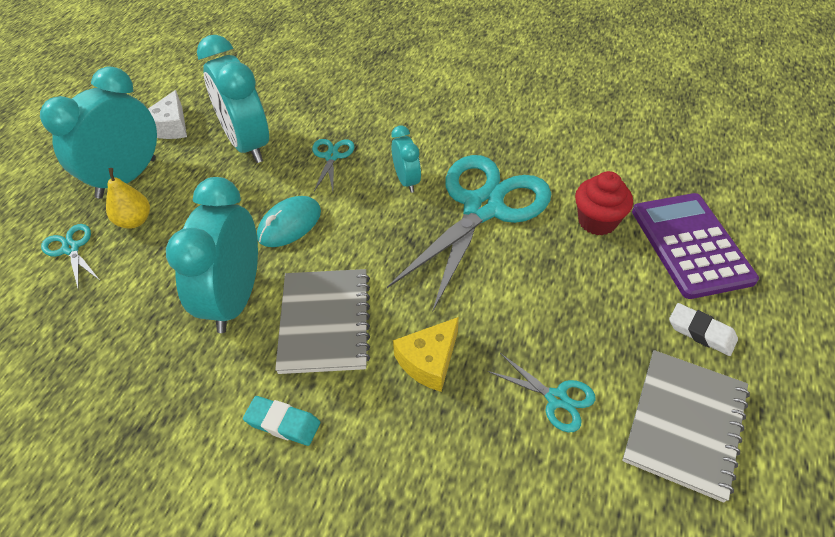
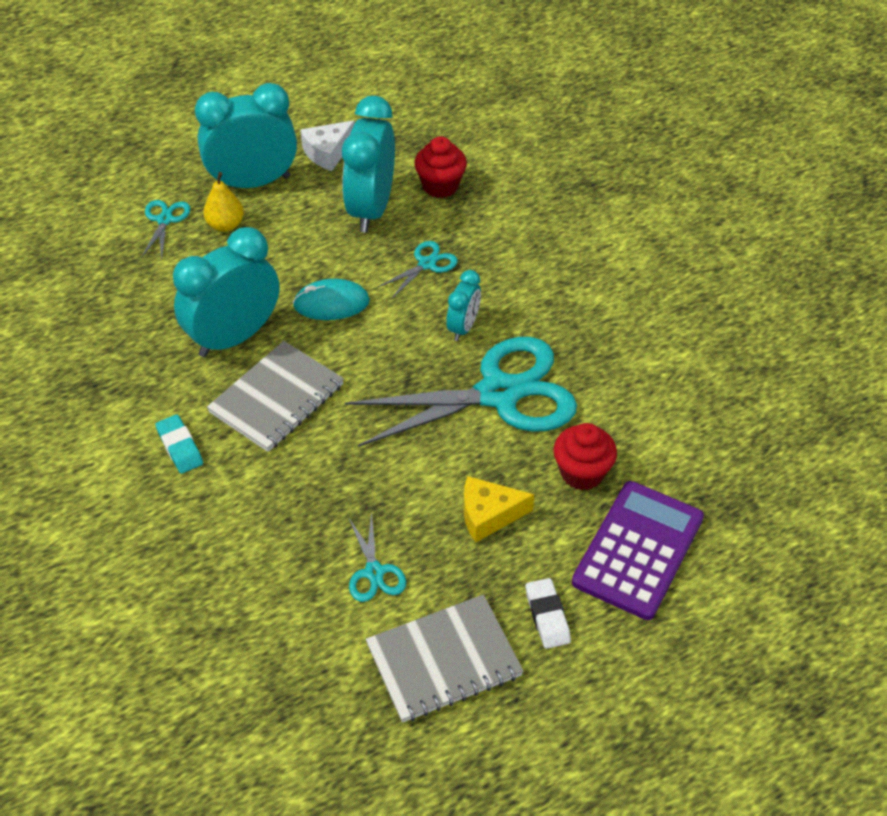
camera: 40 degrees right, 0 degrees up
yellow cheese [393,317,459,392] -> yellow cheese moved to [464,476,534,543]
none -> red cupcake [414,137,467,198]

